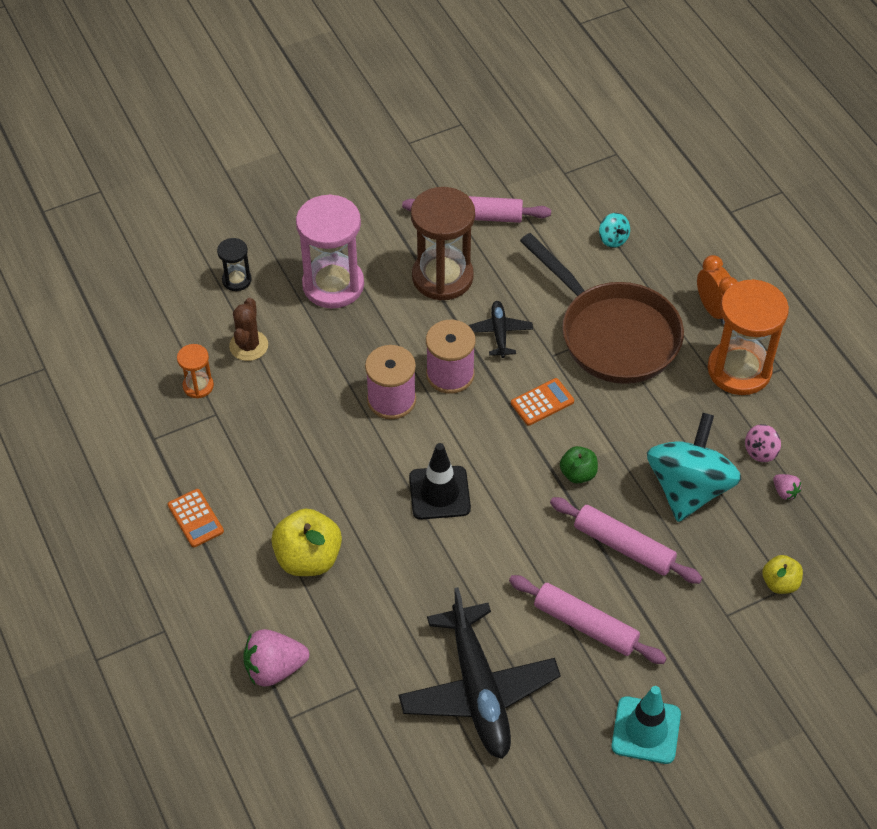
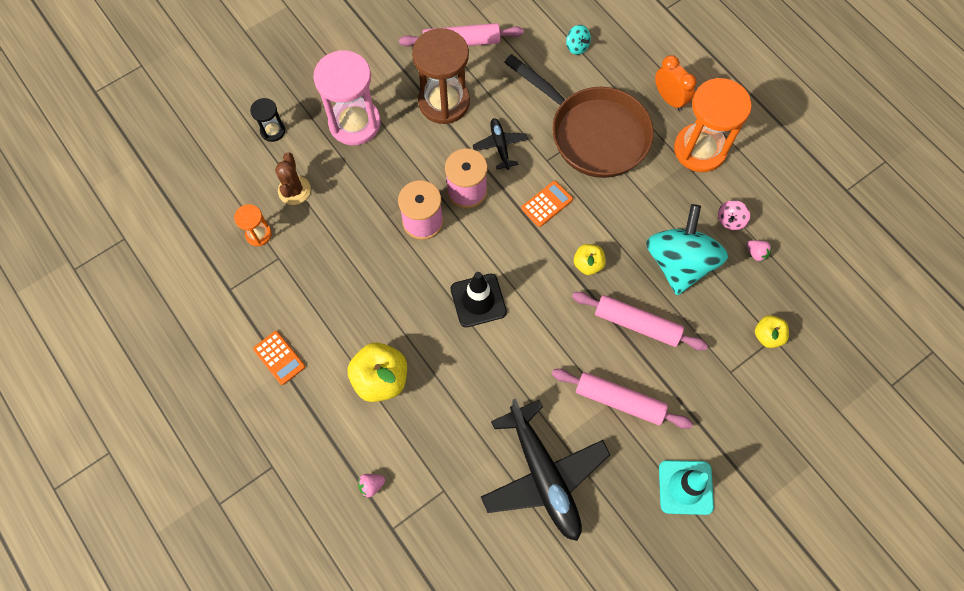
camera: 10 degrees left, 15 degrees up
pink strawberry [243,629,309,687] -> pink strawberry [358,474,385,497], size x0.49
green apple [560,446,598,484] -> yellow apple [574,244,606,275]

